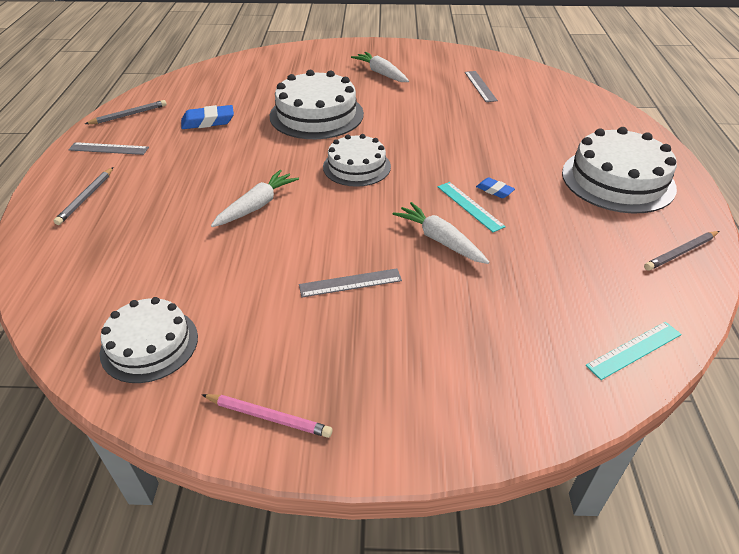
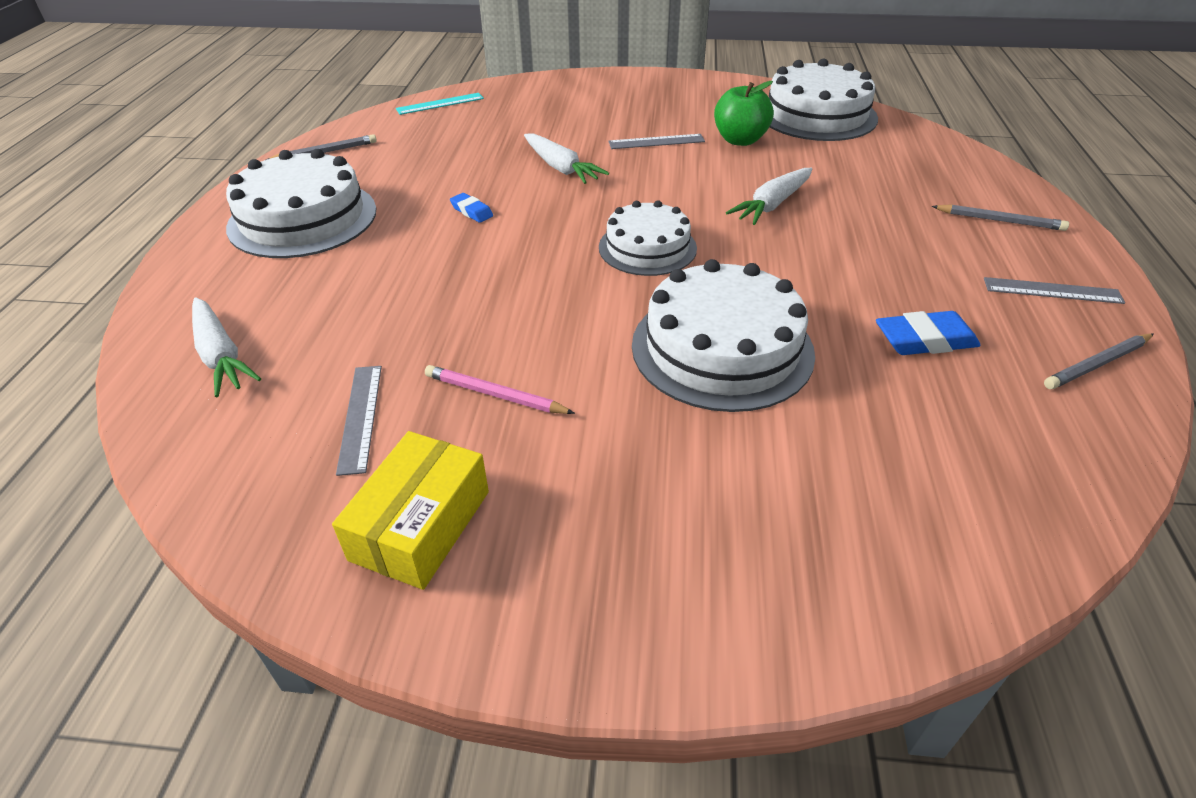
camera: 175 degrees left, 0 degrees up
grey pencil [54,167,113,225] -> grey pencil turned 90 degrees clockwise [931,204,1069,231]
white cake [100,297,198,383] -> white cake [769,58,878,141], size x1.56
pink pencil [202,394,333,438] -> pink pencil moved to [425,365,575,414]
white carrot [351,52,409,82] -> white carrot moved to [192,297,261,397]
turquoise ruler [438,182,506,232] -> none
none -> yellow box [332,431,489,590]
none -> green apple [714,81,774,146]

